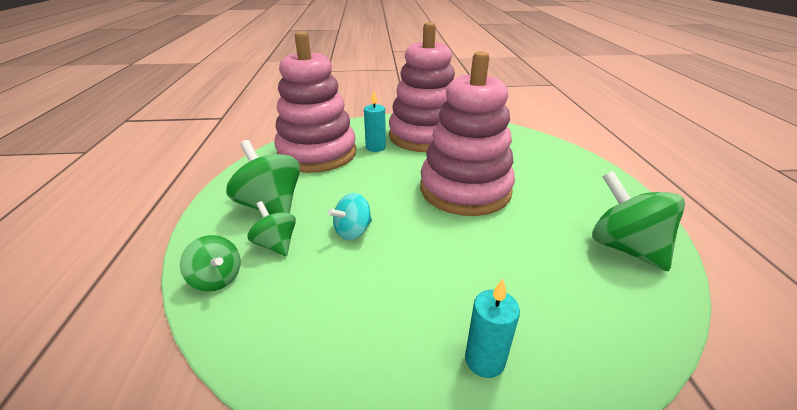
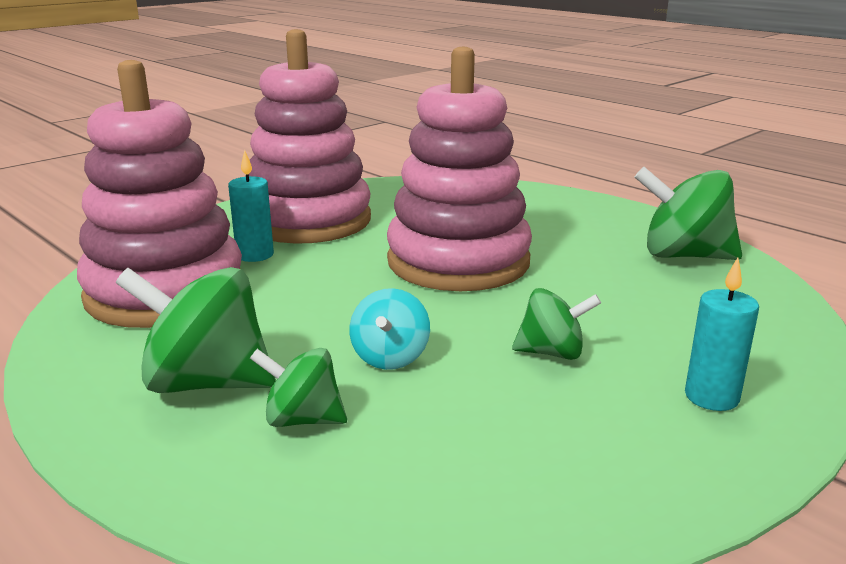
camera: 40 degrees left, 10 degrees down
green spinning top [180,235,241,291] -> green spinning top moved to [512,288,601,360]

